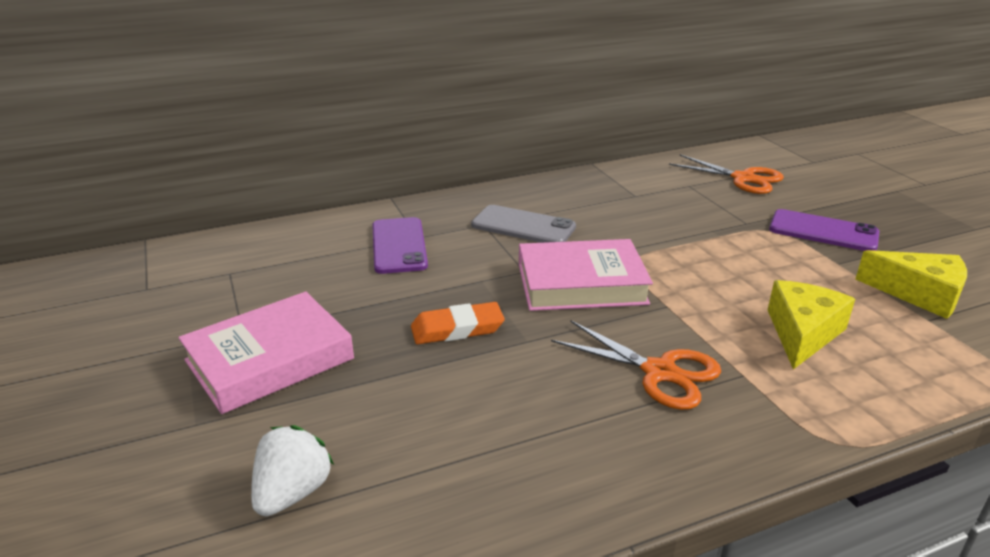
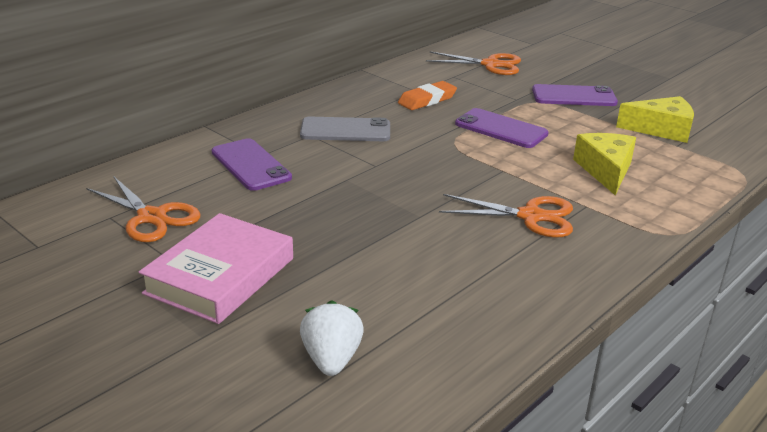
camera: 25 degrees left, 0 degrees up
orange eraser [411,302,505,344] -> orange eraser moved to [398,81,457,110]
pink book [519,239,653,311] -> none
none -> orange scissors [86,176,200,242]
none -> purple phone [455,108,549,148]

